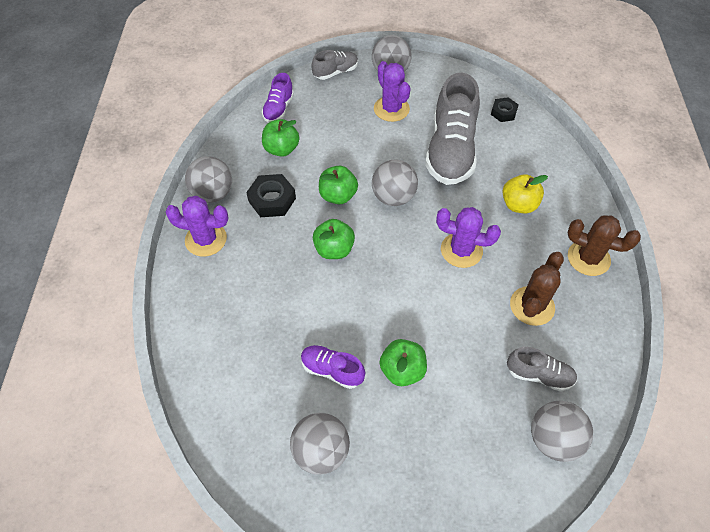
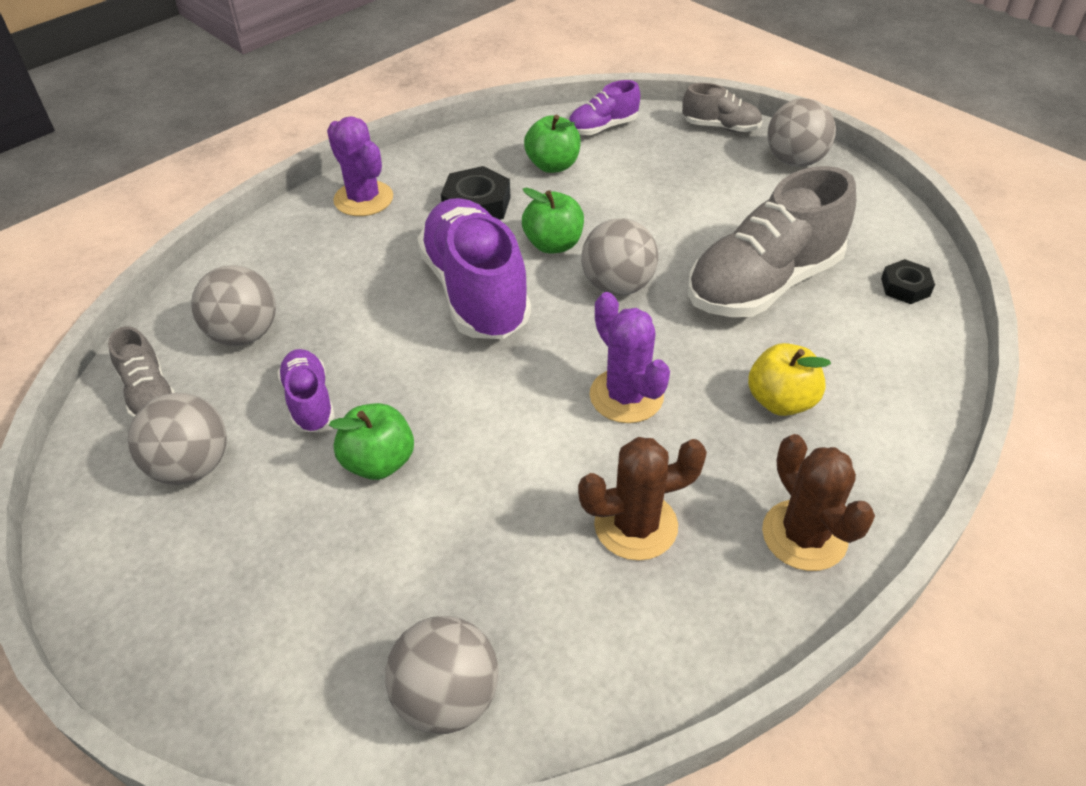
camera: 45 degrees right, 10 degrees down
grey ball [185,156,232,203] -> grey ball moved to [191,265,276,346]
green apple [313,219,355,259] -> purple shoe [417,198,531,339]
purple cactus [374,61,411,122] -> none
grey shoe [507,347,577,392] -> grey shoe moved to [108,326,175,419]

